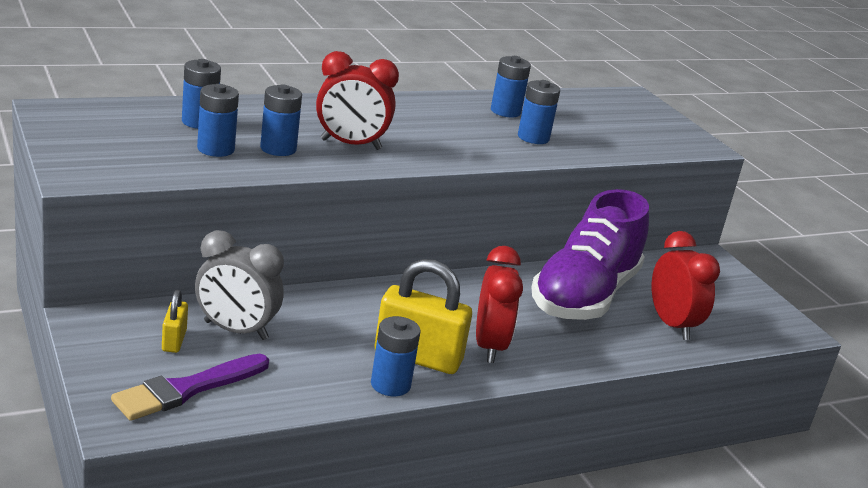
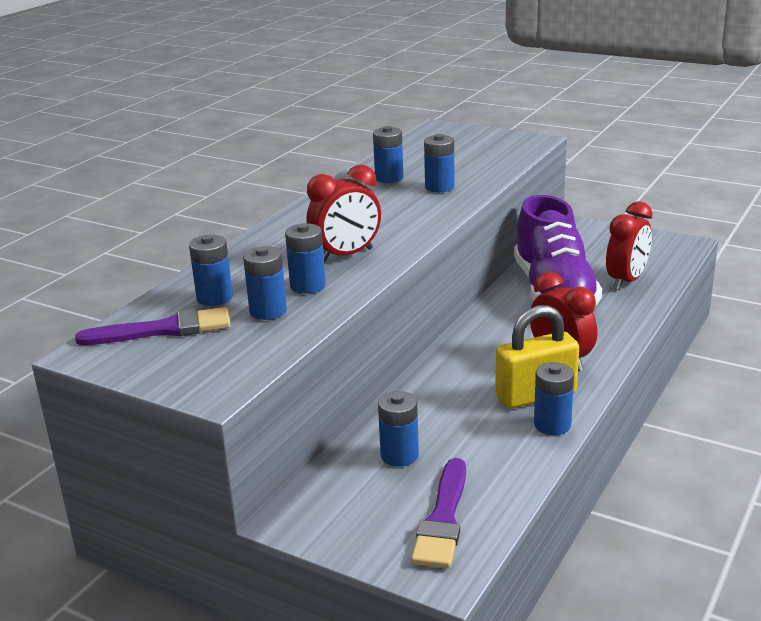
camera: 30 degrees left, 0 degrees up
yellow padlock [162,290,188,353] -> none
grey clock [195,230,284,340] -> blue battery [378,391,419,467]
red clock [652,231,720,340] -> red clock turned 90 degrees clockwise [606,201,652,290]
none -> purple brush [75,307,231,345]

